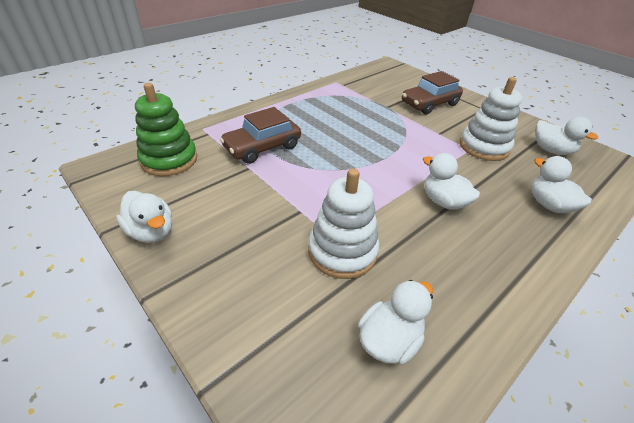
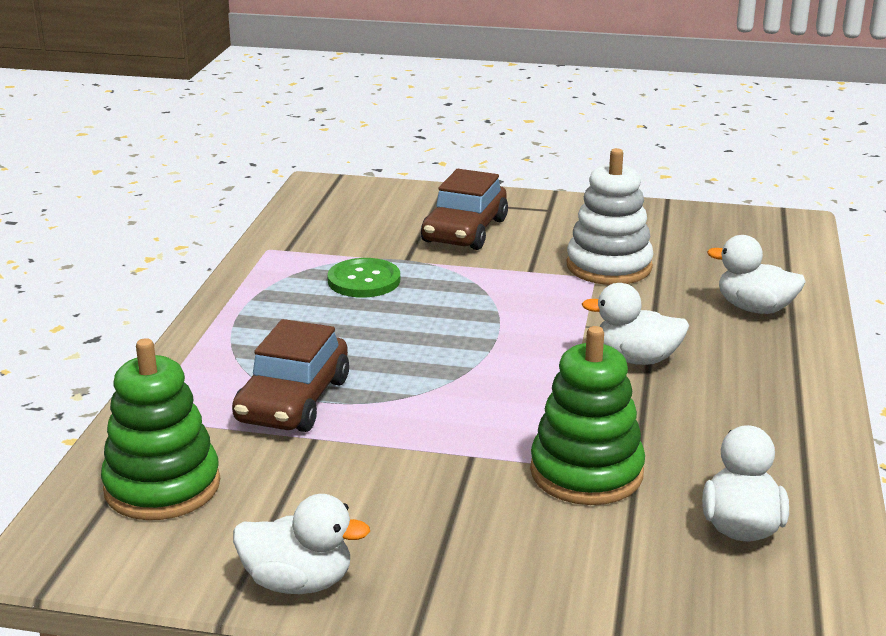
camera: 35 degrees left, 15 degrees down
white stacking toy [308,169,379,279] -> green stacking toy [530,326,645,505]
white duck [535,117,598,155] -> none
none -> green button [327,258,400,298]

